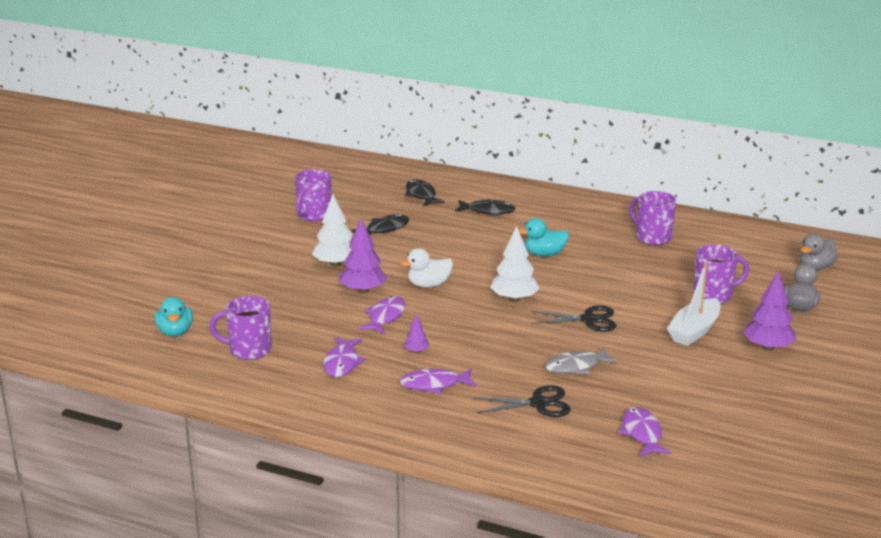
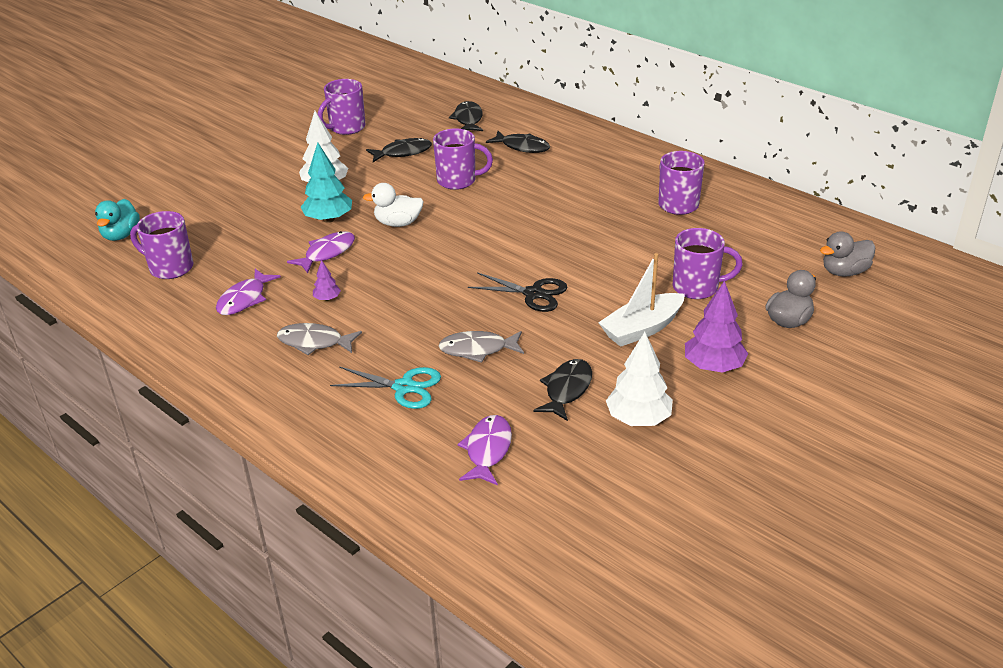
camera: 20 degrees right, 10 degrees up
purple tree [340,219,387,294] -> turquoise tree [301,142,352,223]
purple fish [400,368,477,394] -> grey fish [277,323,362,355]
black scissors [474,385,571,417] -> turquoise scissors [330,367,441,409]
white tree [490,226,540,302] -> white tree moved to [606,332,673,426]
turquoise duck [519,218,569,256] -> none
none -> purple mug [433,128,493,190]
none -> black fish [533,359,592,421]

